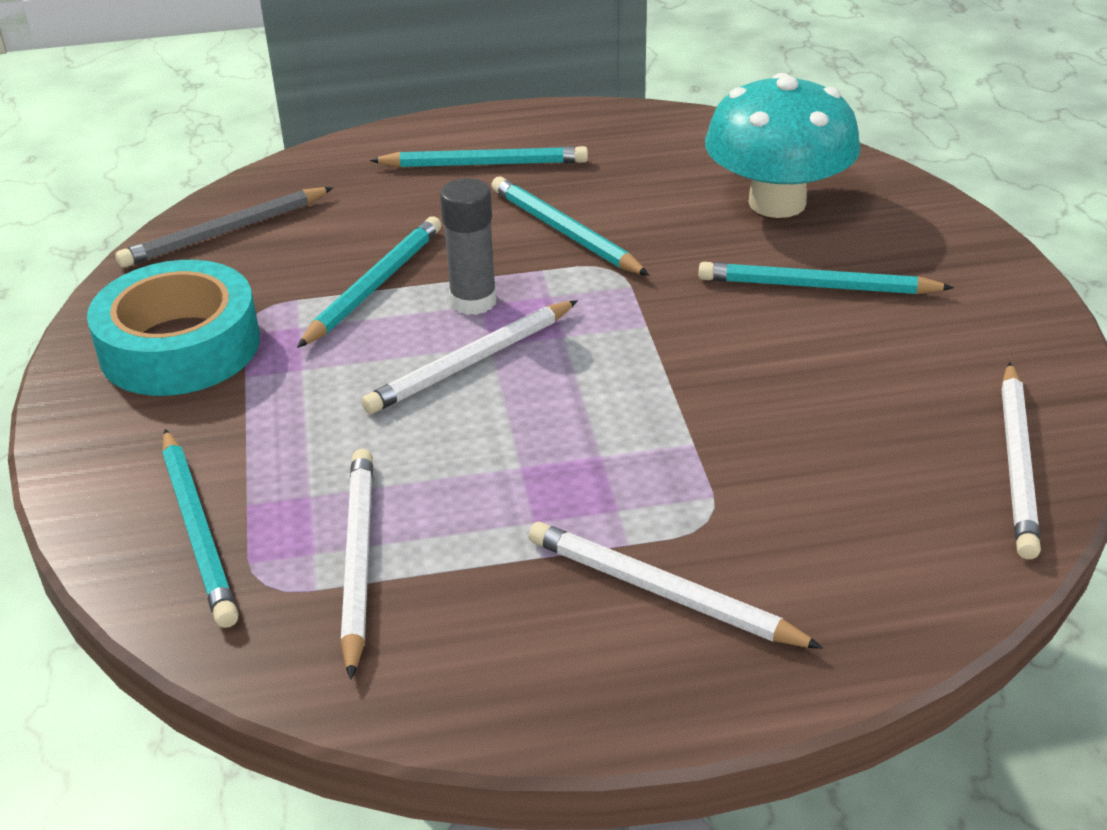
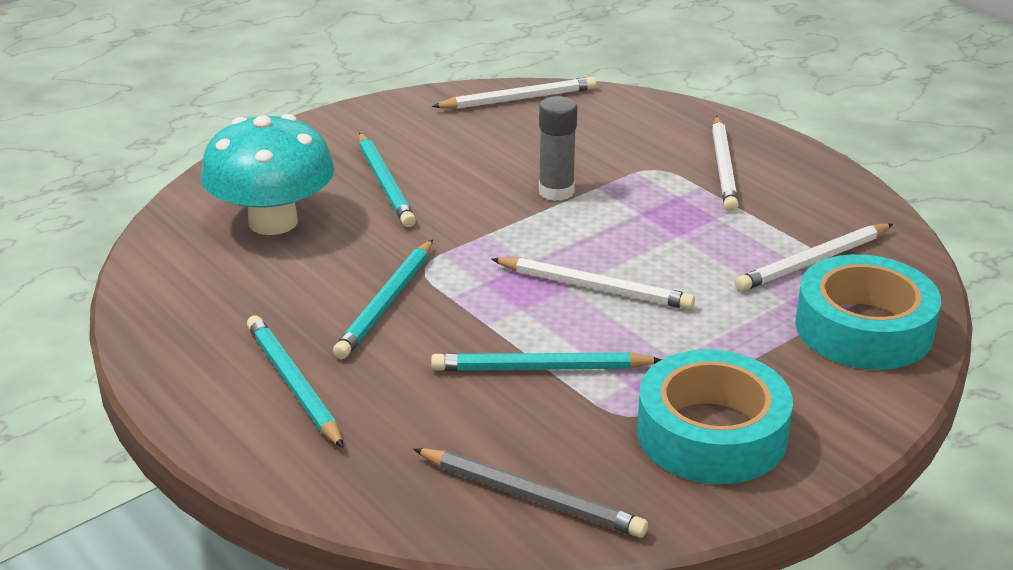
camera: 120 degrees left, 5 degrees down
turquoise pencil [162,429,239,628] -> turquoise tape [795,254,941,370]
grey glue stick [440,178,497,315] -> grey glue stick moved to [539,96,578,201]

